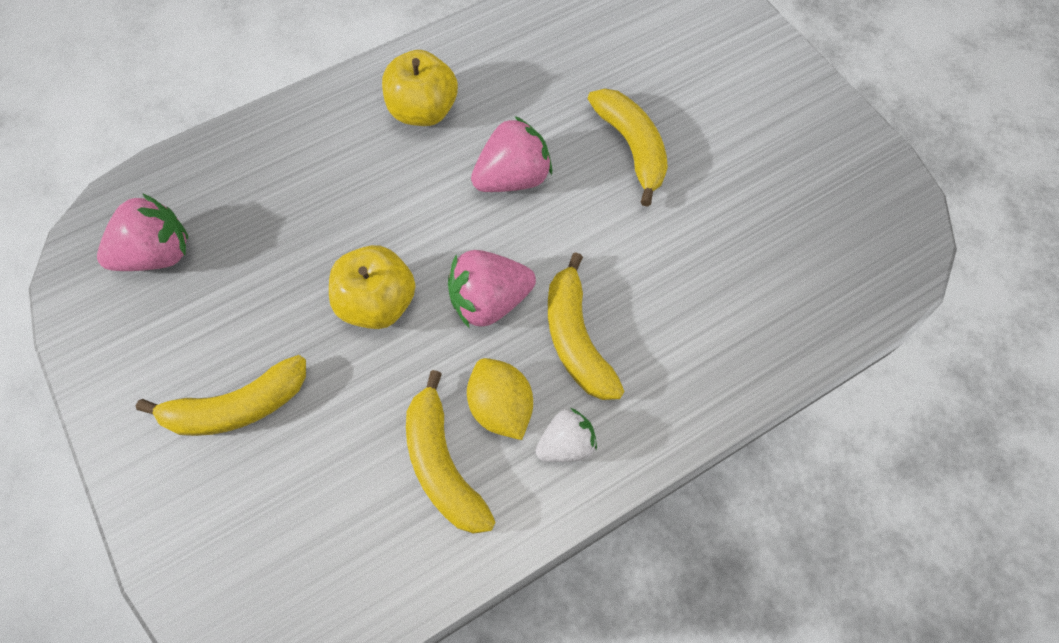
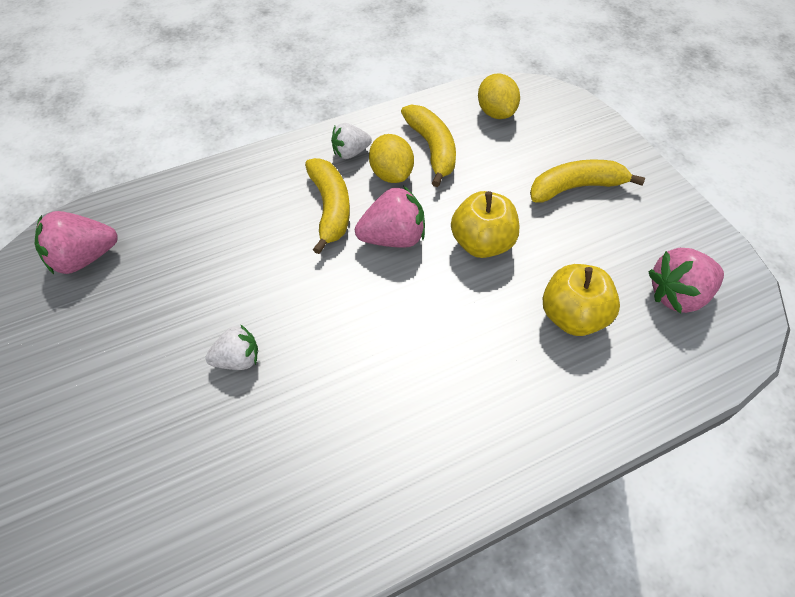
camera: 175 degrees left, 10 degrees down
yellow apple [382,50,458,126] -> yellow apple moved to [542,264,620,336]
pink strawberry [471,116,552,192] -> pink strawberry moved to [35,211,118,274]
yellow banana [587,89,668,207] -> white strawberry [205,324,258,370]
none -> yellow lemon [478,73,520,119]

